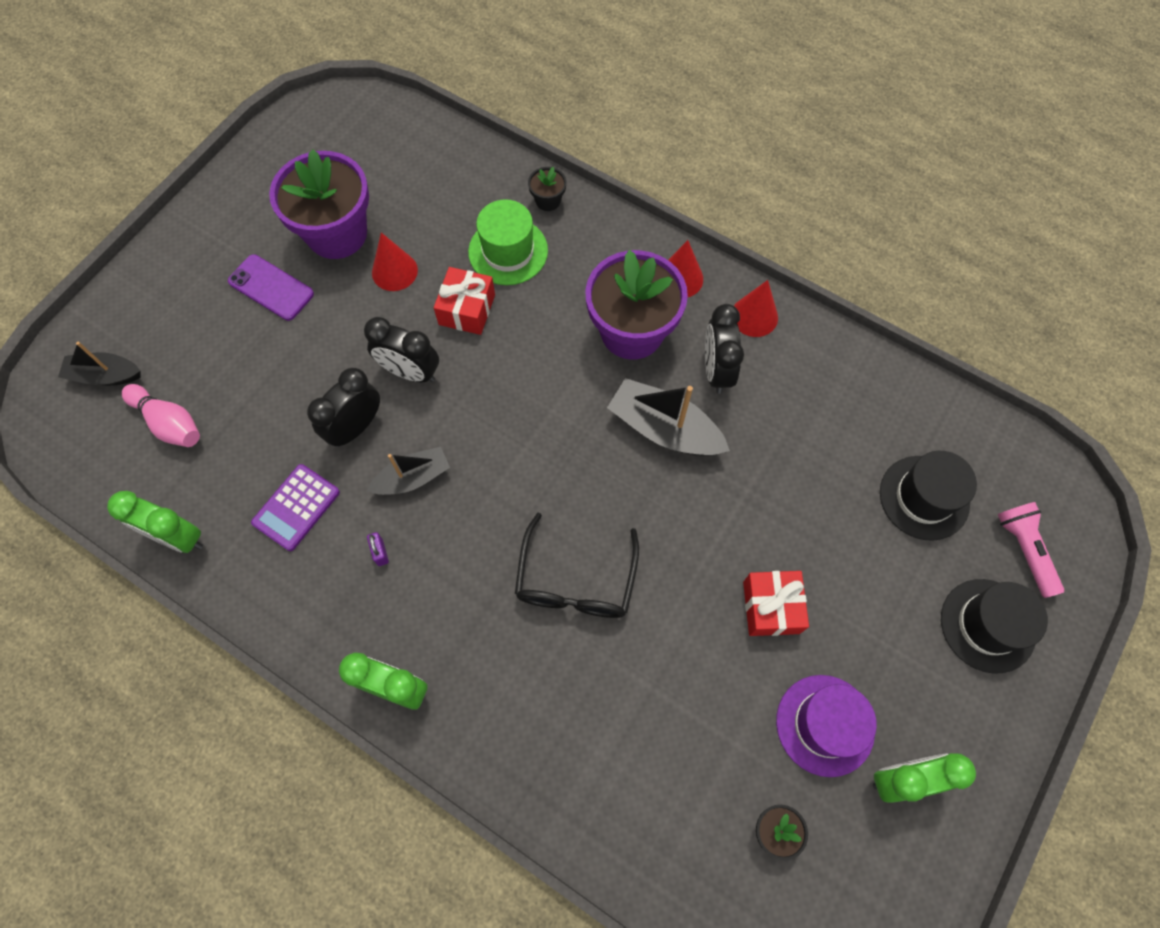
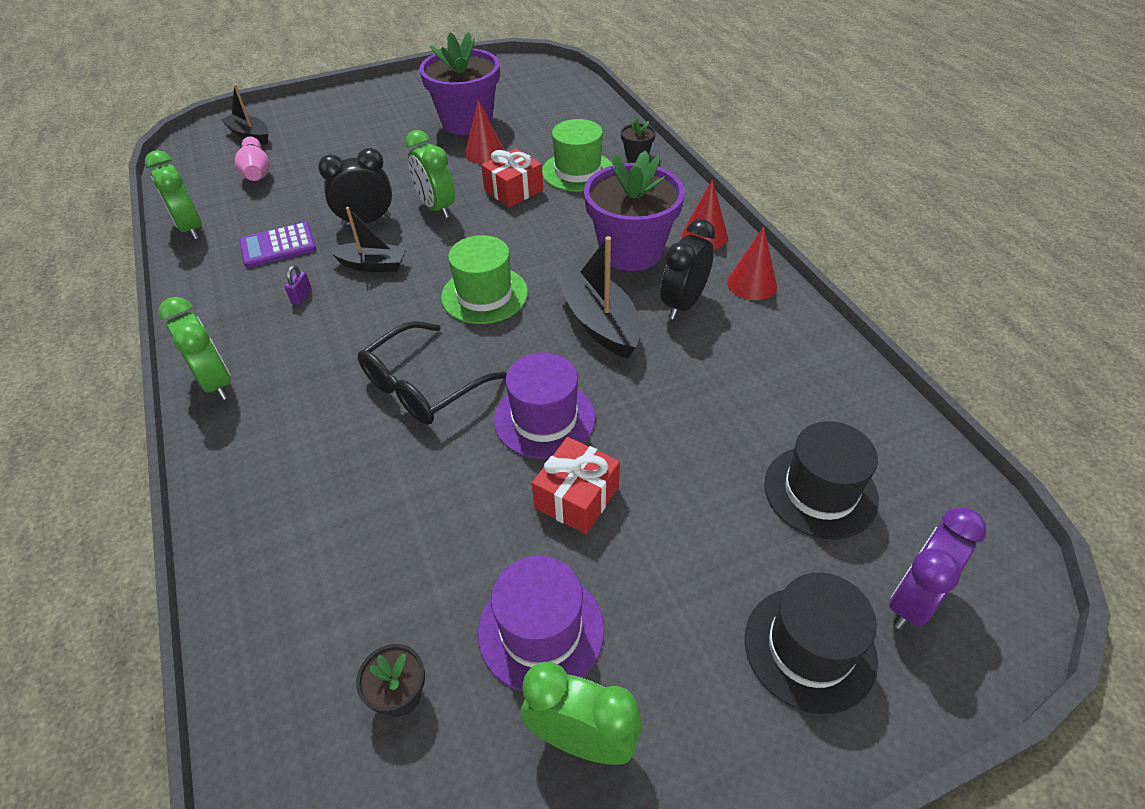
camera: 35 degrees right, 20 degrees down
purple phone [228,254,314,321] -> none
black clock [364,317,439,382] -> green clock [405,130,455,218]
pink flashlight [998,502,1064,598] -> purple clock [889,507,986,629]
none -> green hat [441,235,528,324]
none -> purple hat [494,352,595,459]

